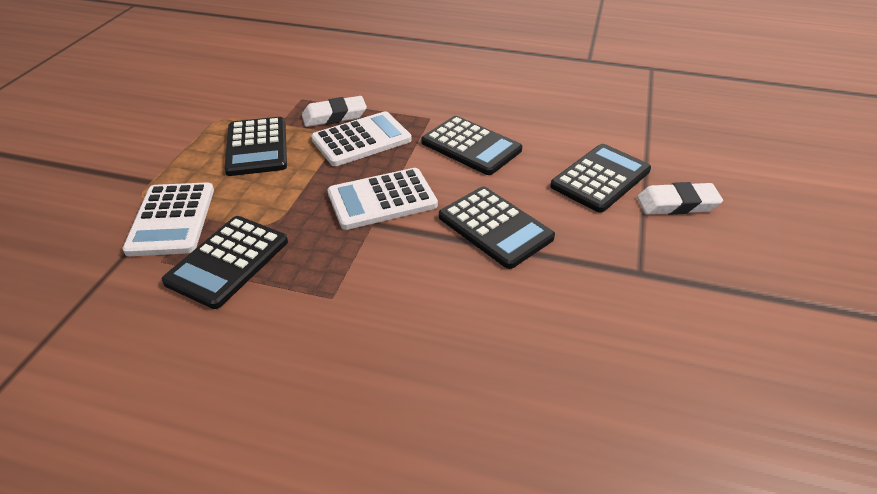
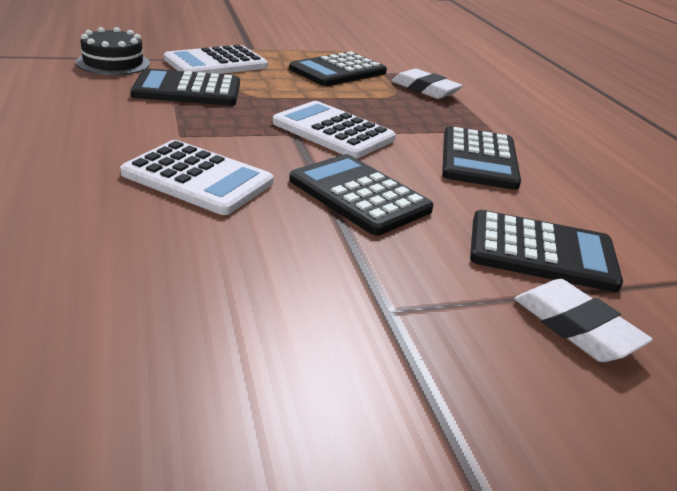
camera: 55 degrees right, 10 degrees down
white calculator [311,111,412,166] -> white calculator moved to [120,140,273,215]
black calculator [439,187,555,269] -> black calculator turned 120 degrees clockwise [289,154,434,235]
none -> black cake [76,27,150,75]

